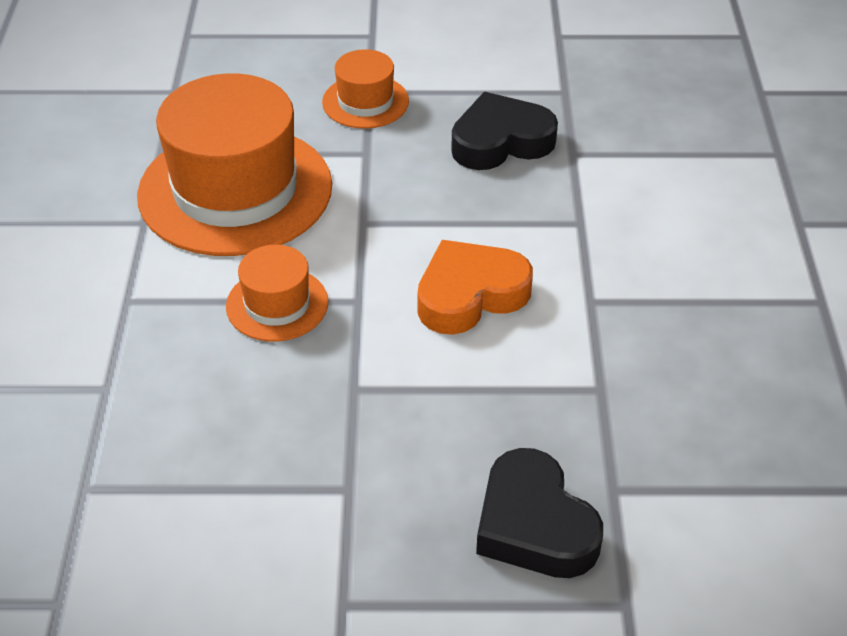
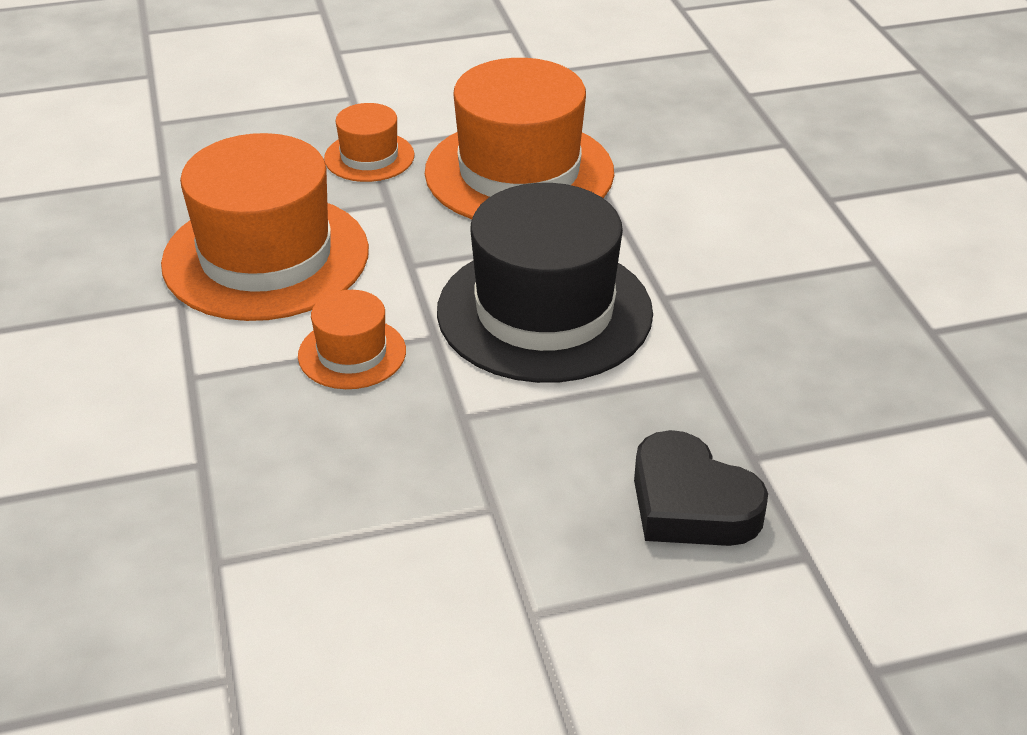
camera: 15 degrees left, 5 degrees down
orange heart [418,240,533,335] -> black hat [437,183,653,383]
black heart [451,92,558,170] -> orange hat [425,58,614,219]

